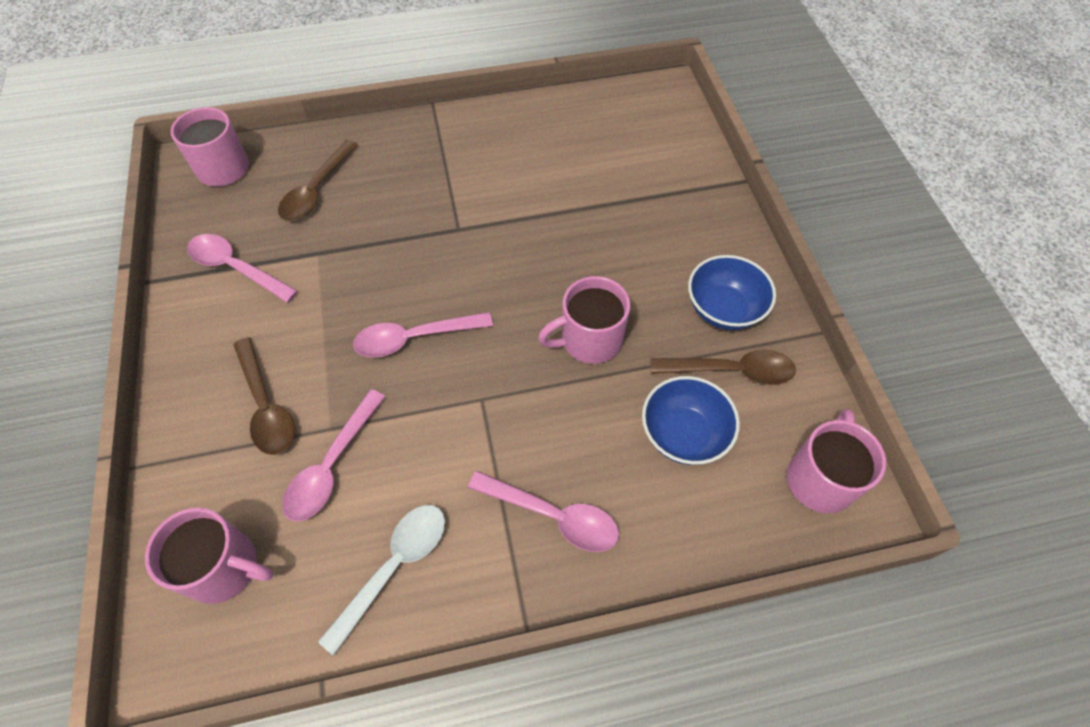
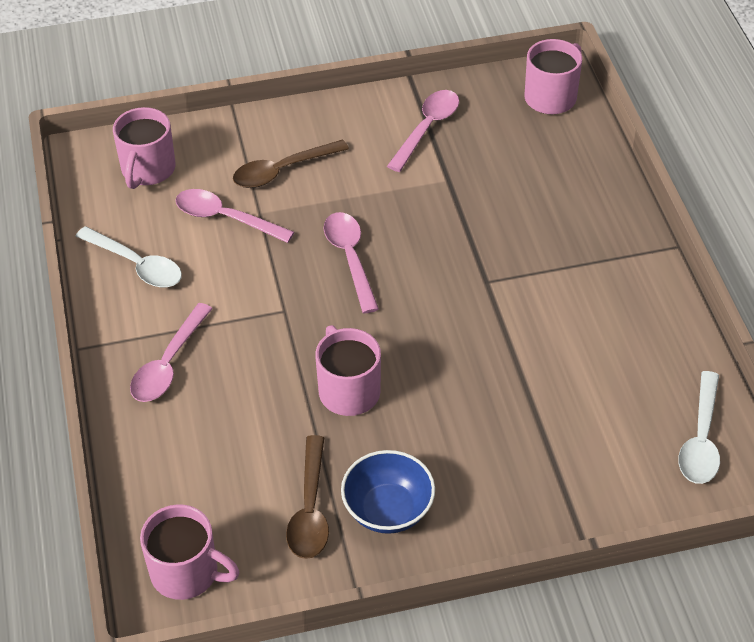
camera: 90 degrees right, 10 degrees down
brown spoon [278,140,358,221] -> none
blue bowl [642,376,740,465] -> none
none -> white spoon [678,371,720,484]

